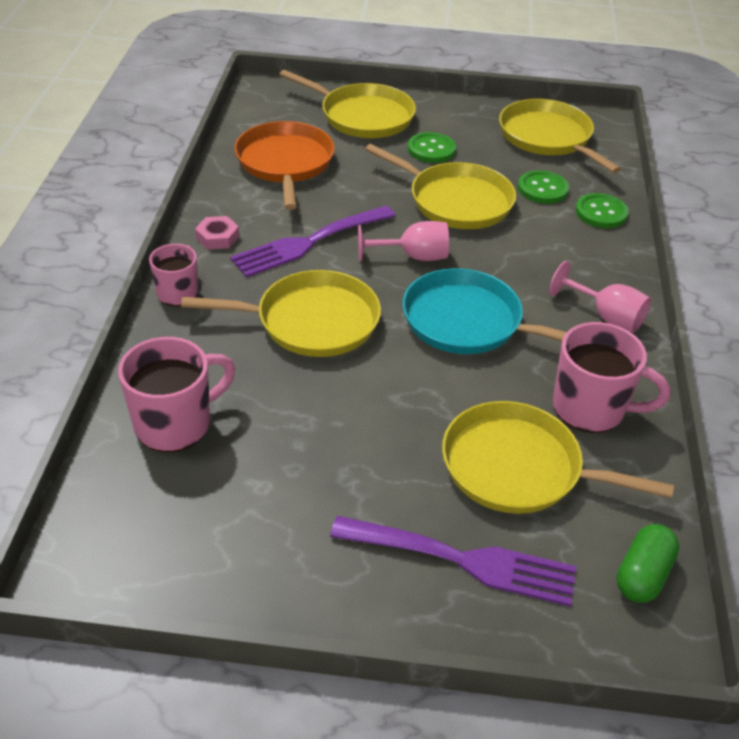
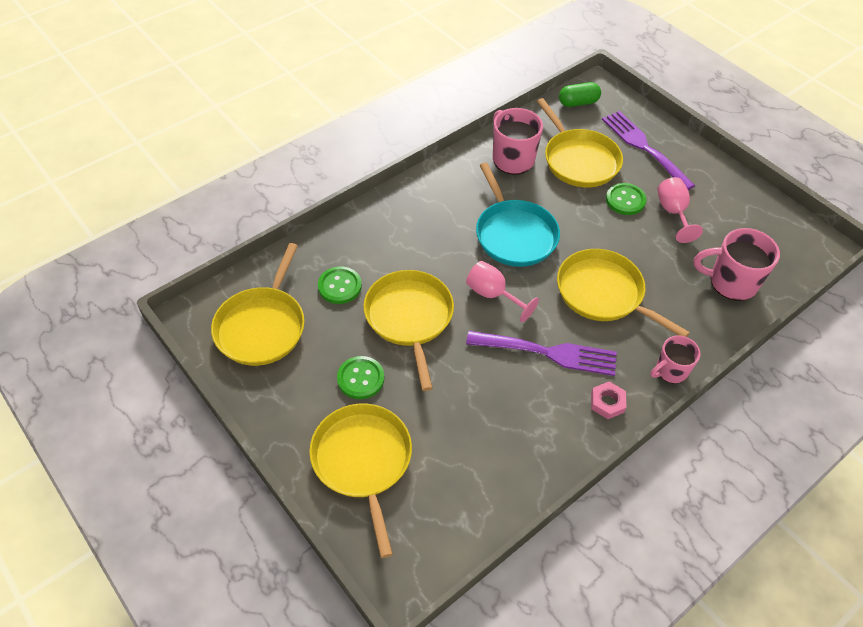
camera: 135 degrees left, 10 degrees up
orange pan [234,121,335,210] -> none
pink goblet [549,261,651,333] -> pink goblet moved to [657,177,703,243]
green button [576,193,629,228] -> green button moved to [606,183,647,215]

